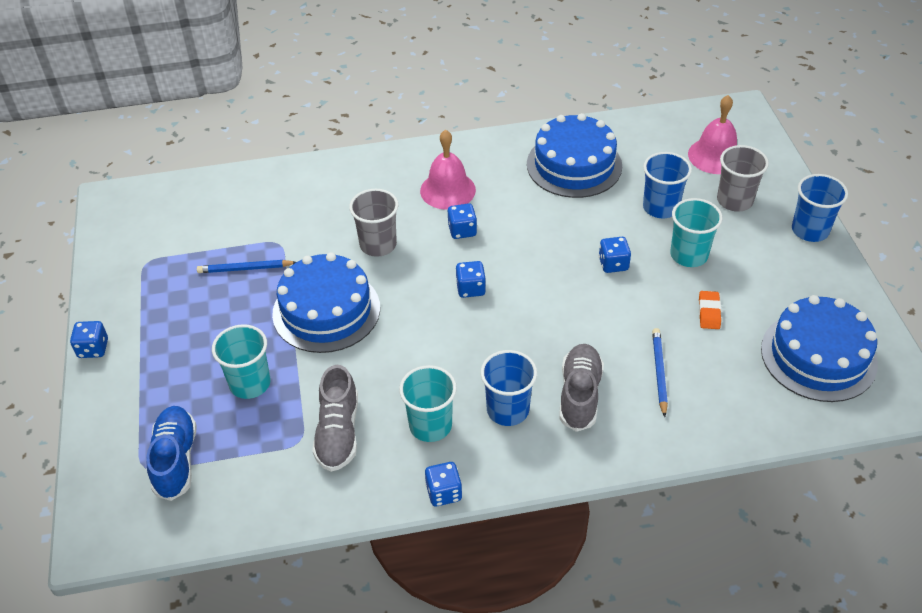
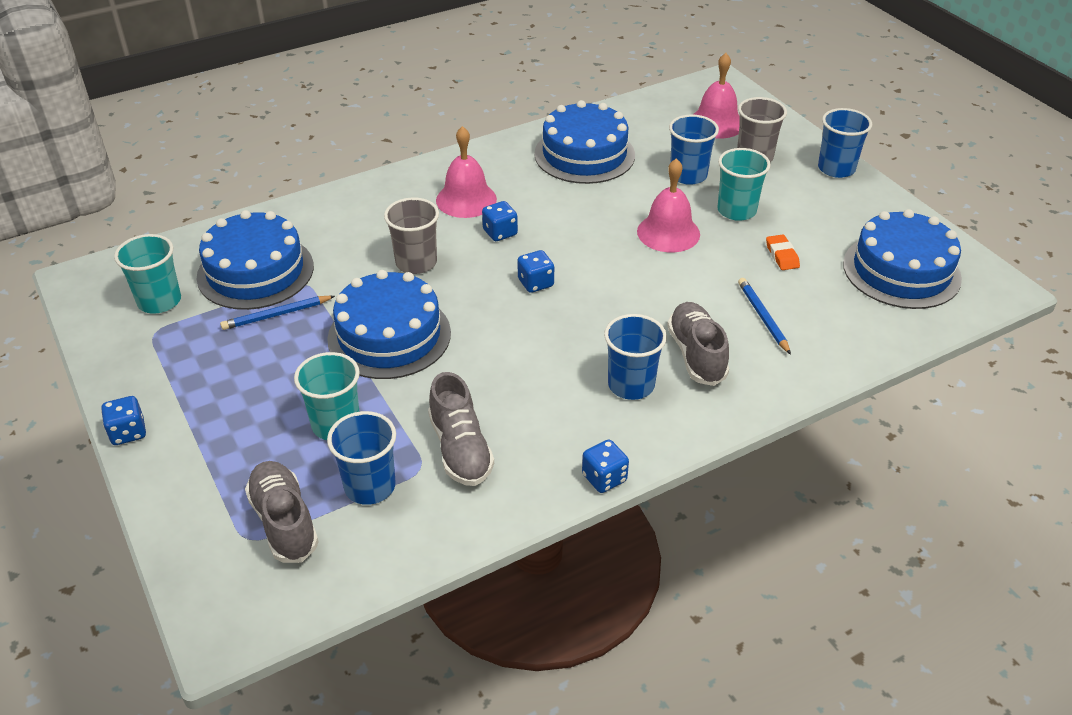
camera: 20 degrees left, 5 degrees down
blue shoe [146,406,197,501] -> grey shoe [245,461,319,563]
turquoise cup [399,365,457,442] -> turquoise cup moved to [114,234,181,314]
blue dice [599,237,631,273] -> pink bell [637,158,700,252]
none -> blue cake [196,210,314,310]
none -> blue cup [327,411,396,505]

